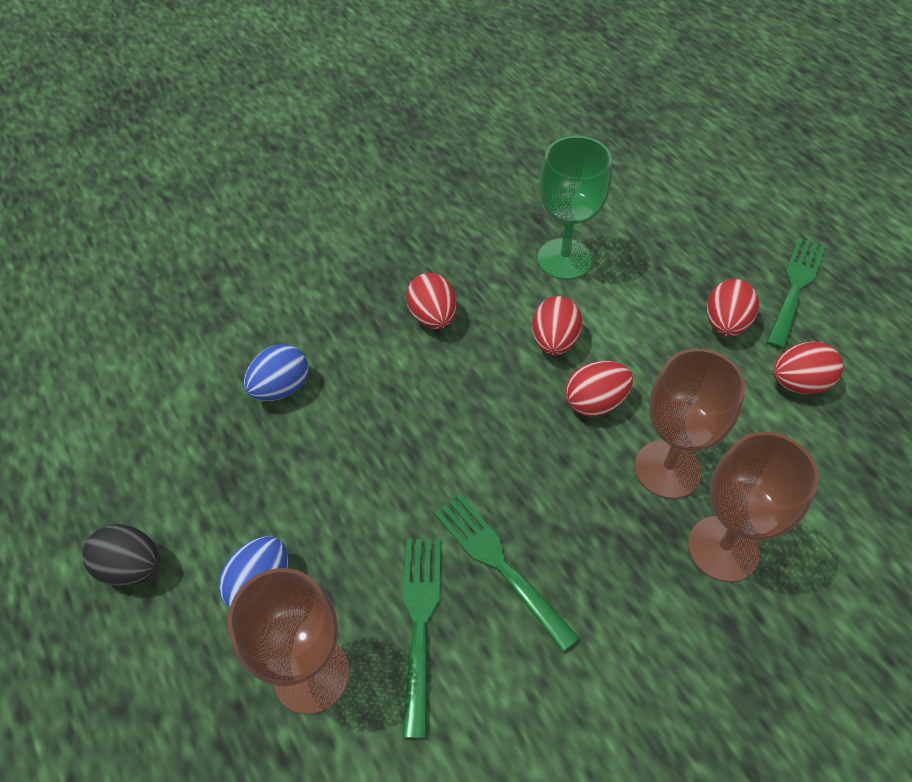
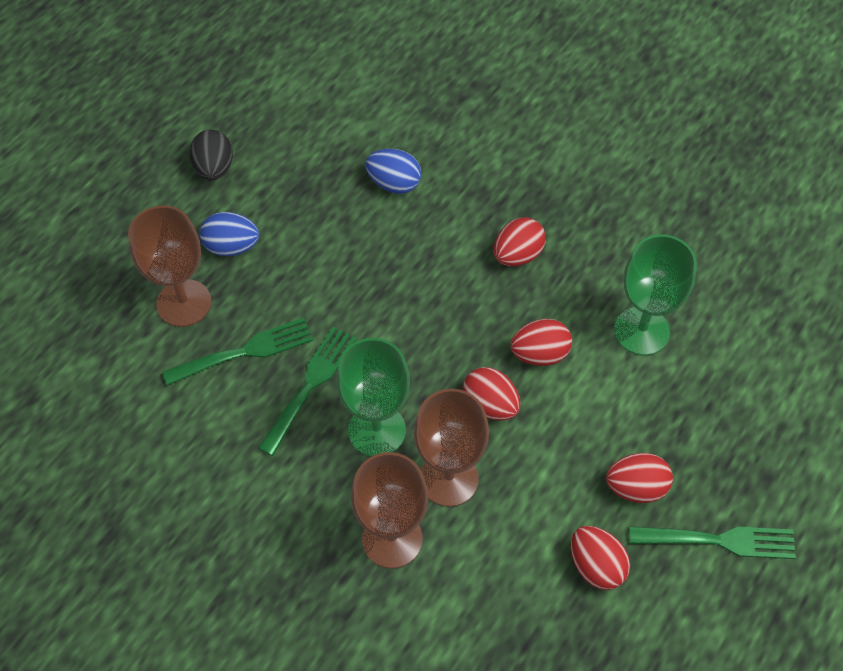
camera: 65 degrees right, 5 degrees up
none -> green goblet [337,338,410,457]

